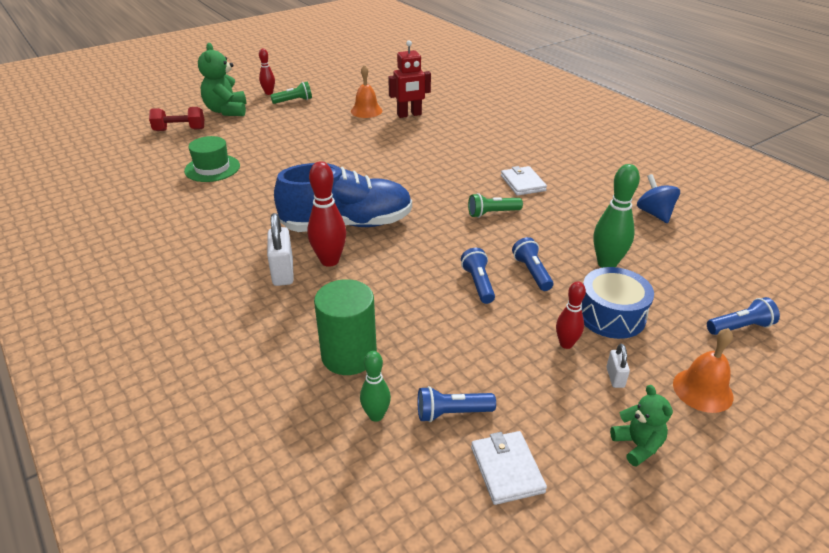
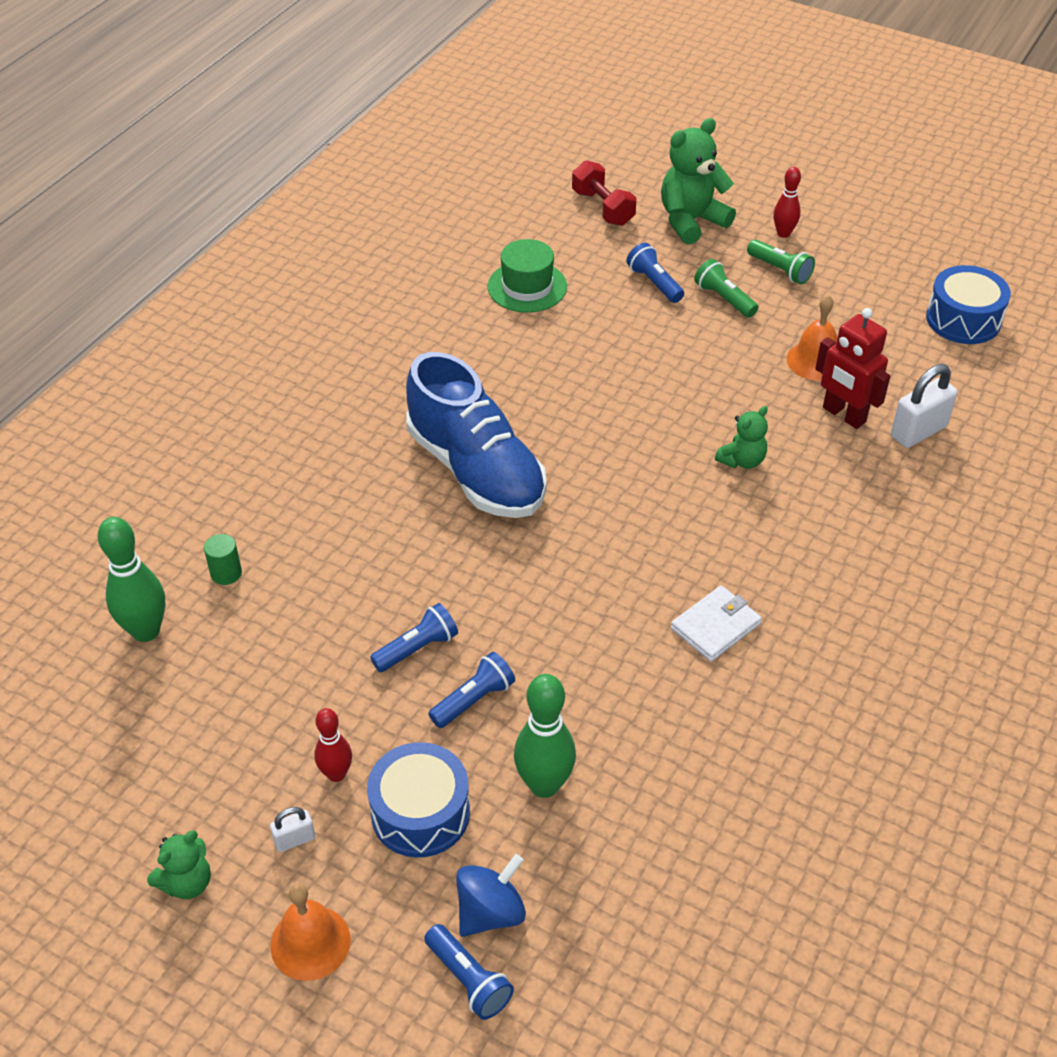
camera: 65 degrees right, 10 degrees up
white padlock [267,213,294,286] -> white padlock moved to [891,364,957,448]
red bowling pin [307,161,346,267] -> none
green cylinder [314,279,377,375] -> green cylinder [204,534,242,585], size x0.46
green bowling pin [360,351,391,422] -> green bowling pin [98,517,166,642], size x1.63
blue flashlight [418,386,496,422] -> blue flashlight moved to [627,243,684,303]
green flashlight [468,193,523,218] -> green flashlight moved to [694,259,758,318]
white wallet [471,431,547,505] -> none
blue spinning top [637,174,680,223] -> blue spinning top moved to [456,854,526,937]
none -> green teddy bear [715,406,768,469]
none -> blue drum [926,265,1011,344]

